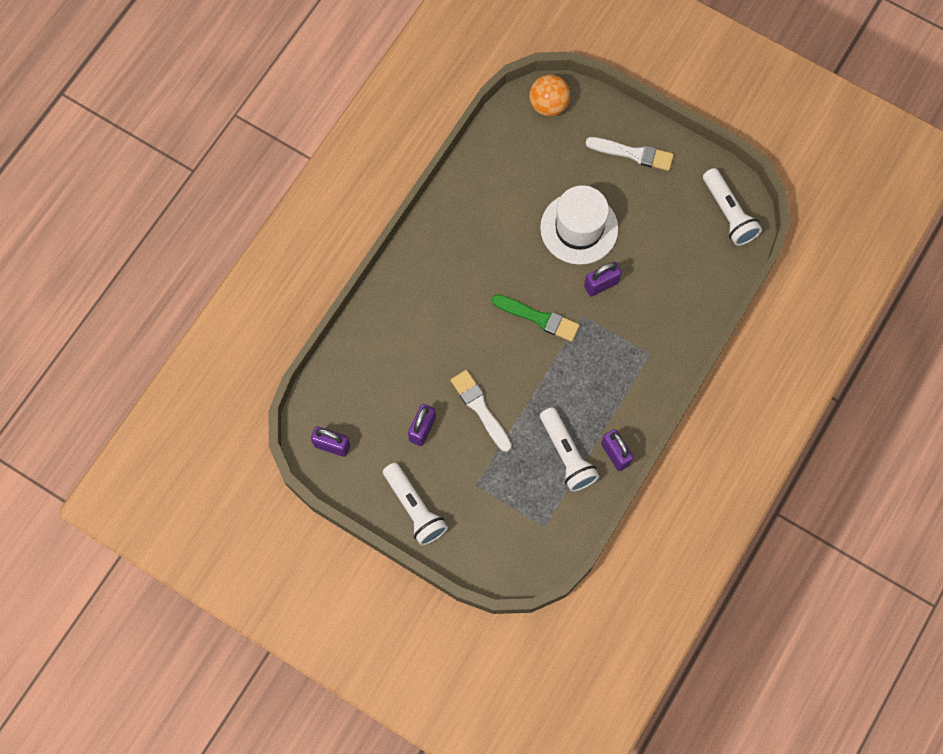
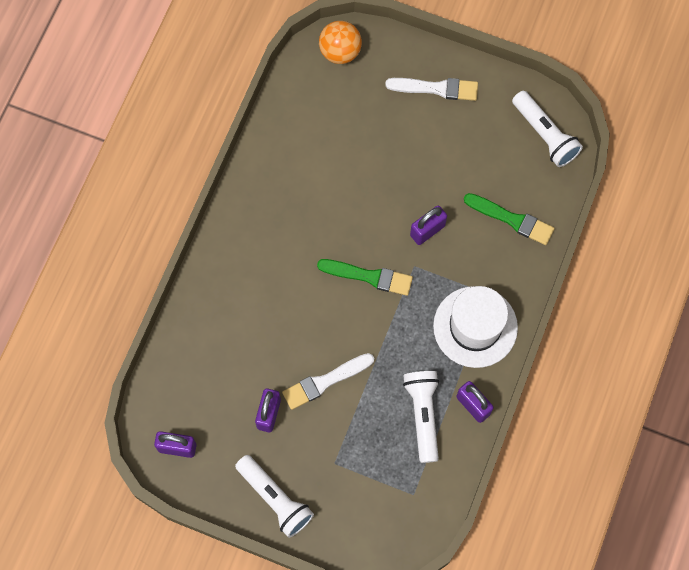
camera: 10 degrees left, 0 degrees up
white brush [451,370,512,452] -> white brush turned 75 degrees counterclockwise [282,353,374,410]
white hat [540,185,618,265] -> white hat moved to [433,286,518,368]
white flashlight [540,407,599,492] -> white flashlight turned 150 degrees counterclockwise [403,371,439,463]
none -> green brush [464,193,555,245]

